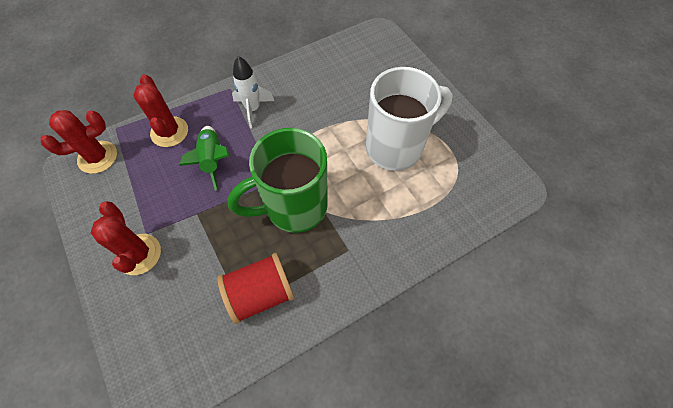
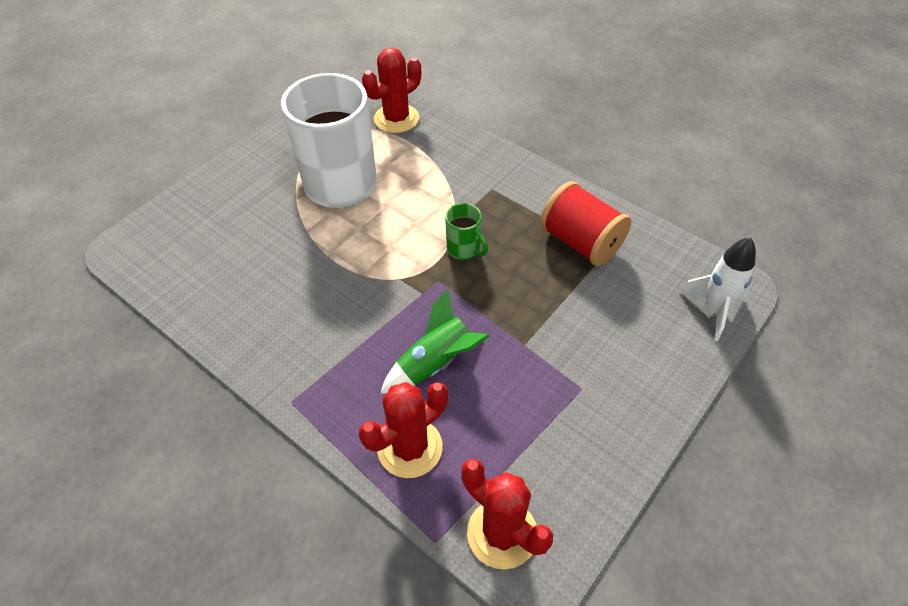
camera: 110 degrees left, 10 degrees down
red cactus [91,201,161,275] -> red cactus moved to [362,48,421,133]
green mug [227,128,328,233] -> green mug [445,203,488,260], size x0.42
white rocket [232,56,274,129] -> white rocket moved to [680,237,756,341]

